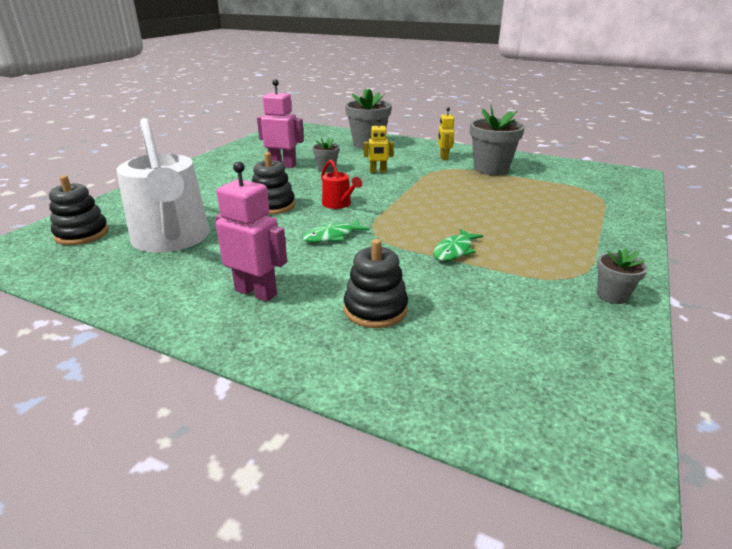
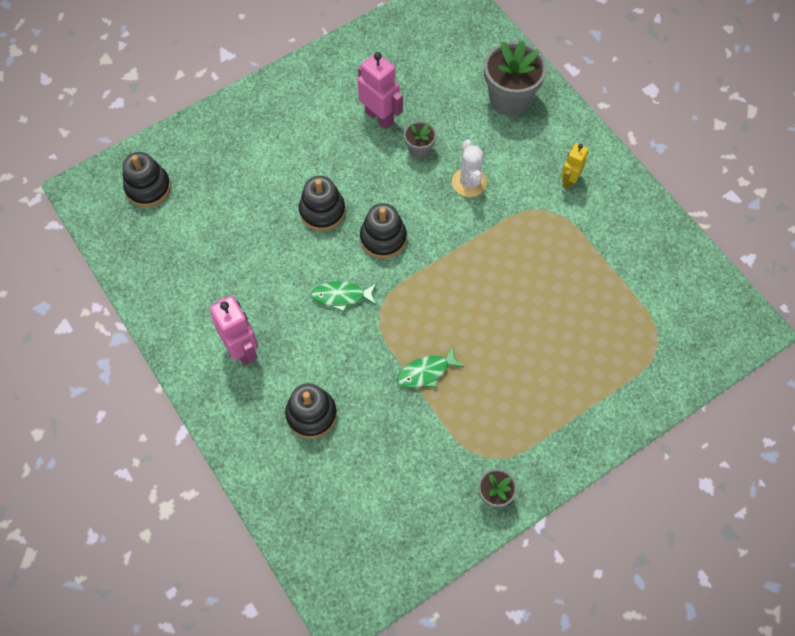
camera: 30 degrees right, 35 degrees up
white watering can [116,118,210,253] -> none
red watering can [321,160,362,209] -> black stacking toy [360,203,407,258]
yellow robot [364,118,394,173] -> white cactus [452,139,487,197]
grey flower pot [470,106,525,175] -> none

